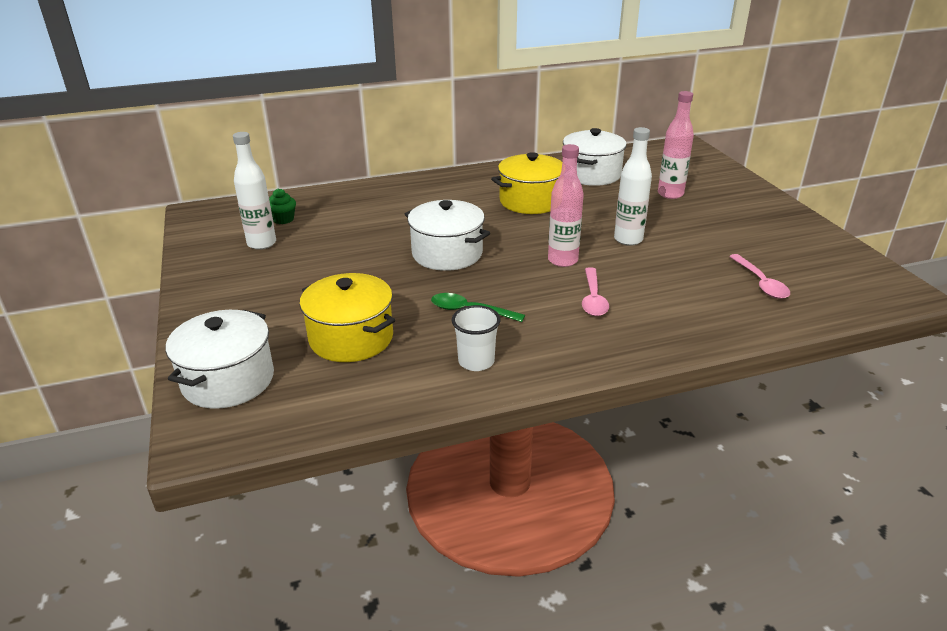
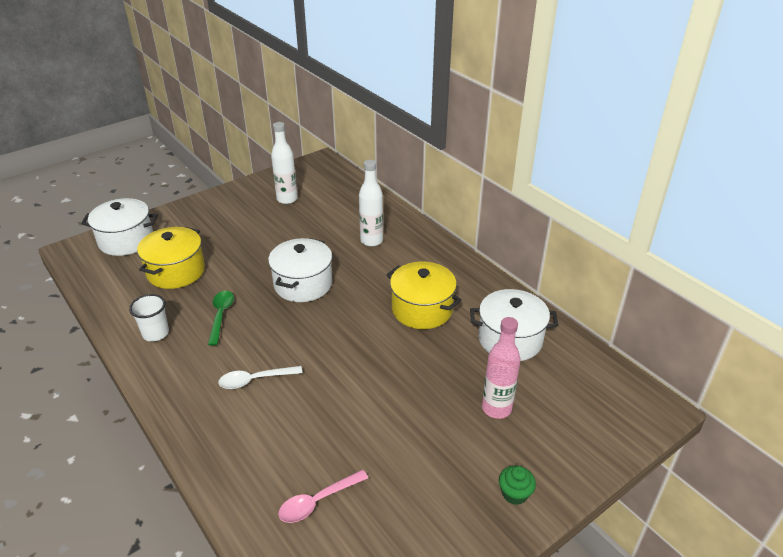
camera: 70 degrees right, 5 degrees up
green cupcake [269,188,296,224] -> green cupcake moved to [499,466,536,505]
pink bottle [548,144,584,267] -> none
pink spoon [582,267,609,316] -> white spoon [218,366,303,389]
white bottle [614,127,652,246] -> white bottle moved to [359,160,383,247]

